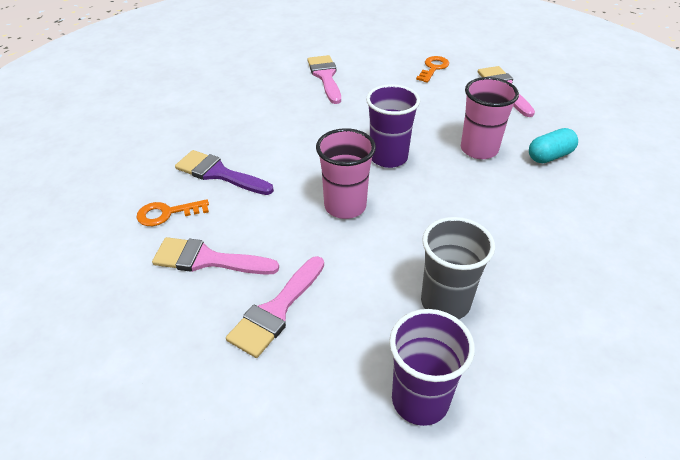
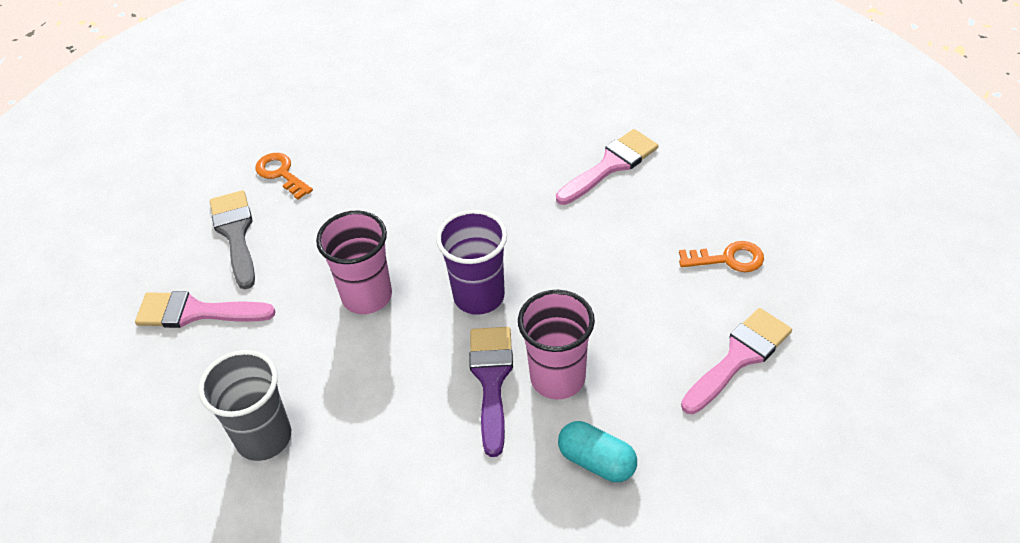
camera: 65 degrees right, 5 degrees up
pink brush [152,237,279,275] -> grey brush [210,190,255,289]
purple brush [175,150,274,195] -> purple brush moved to [469,327,513,457]
purple cup [389,309,475,426] -> none

